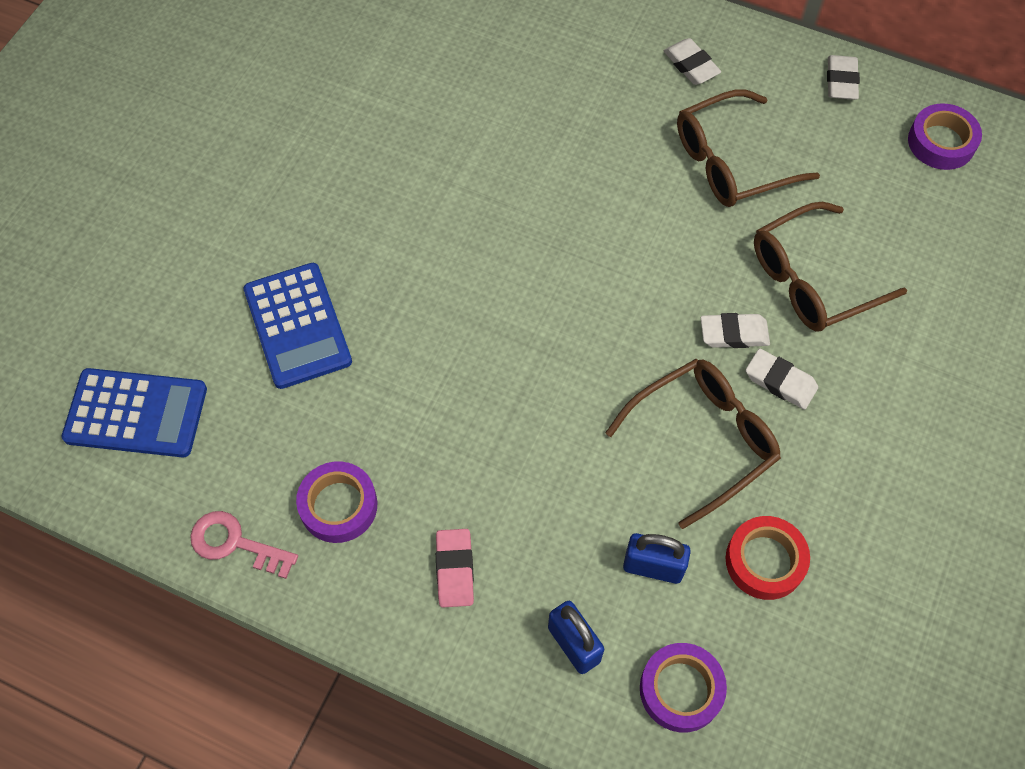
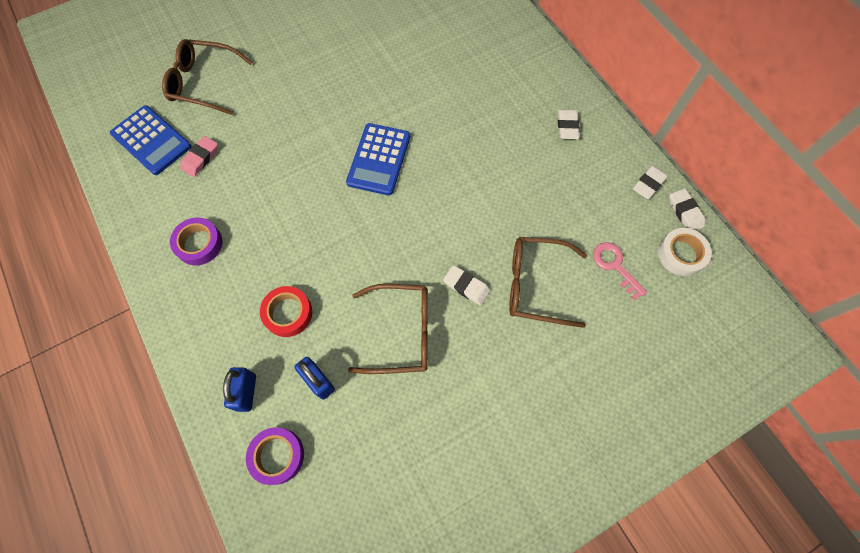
camera: 35 degrees right, 5 degrees up
pink key [190,511,298,579] -> pink key moved to [593,242,647,301]
blue calculator [244,263,352,389] -> blue calculator moved to [346,123,410,195]
pink eraser [436,529,474,608] -> pink eraser moved to [180,136,218,177]
brown glasses [677,89,820,207] -> brown glasses moved to [162,39,252,115]
red tape [726,516,810,600] -> red tape moved to [260,286,312,337]
white eraser [746,348,818,410] -> white eraser moved to [669,188,705,231]
purple tape [908,103,982,170] -> white tape [658,228,712,276]

